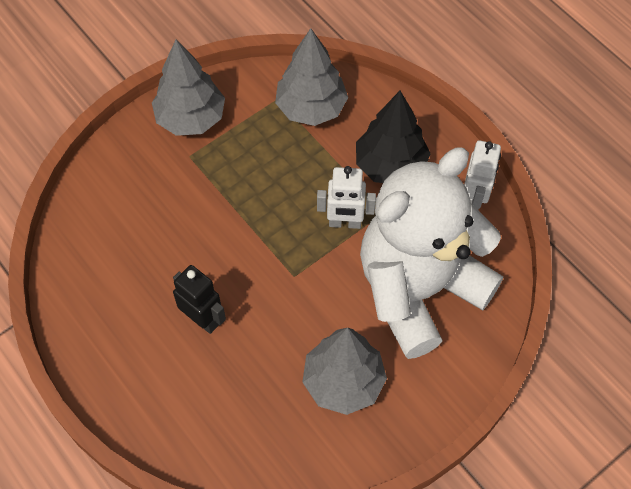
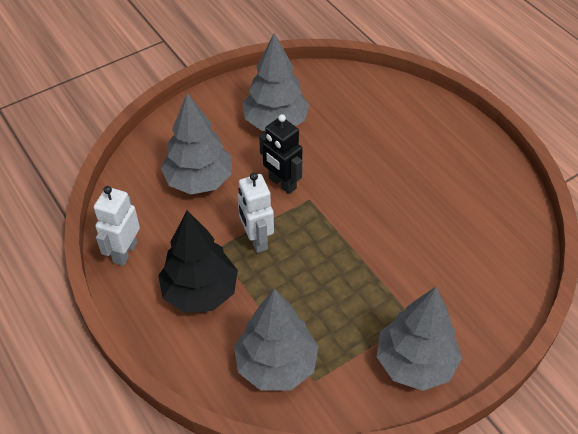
camera: 175 degrees left, 10 degrees down
black robot [173,265,226,334] -> black robot moved to [259,114,302,194]
white robot [317,166,376,229] -> white robot turned 120 degrees counterclockwise [237,173,274,253]
white teddy bear [360,148,503,359] -> grey tree [161,93,232,195]

